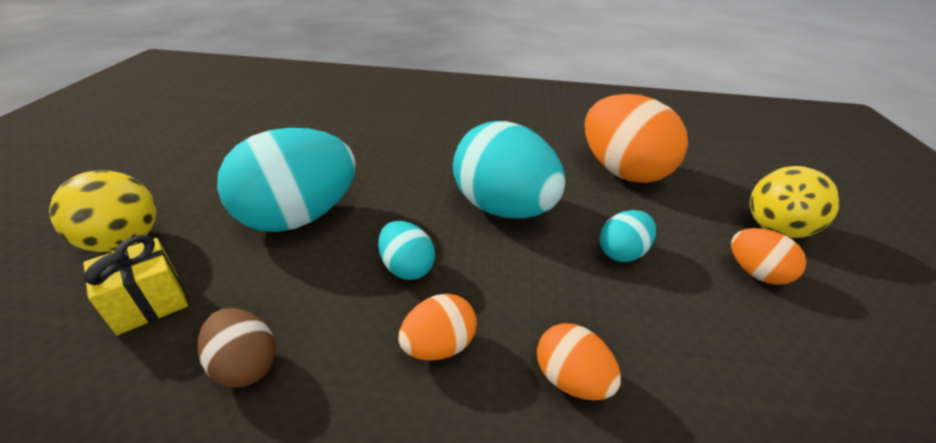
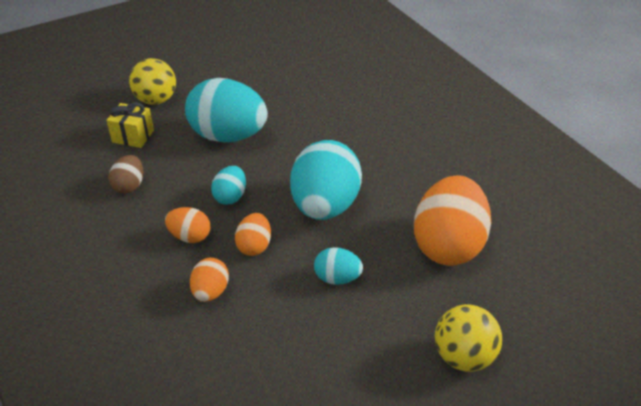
camera: 55 degrees right, 5 degrees up
orange egg [731,228,807,285] -> orange egg moved to [235,213,271,256]

